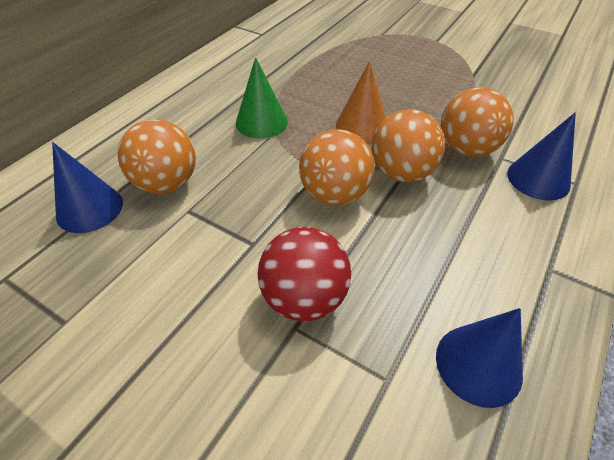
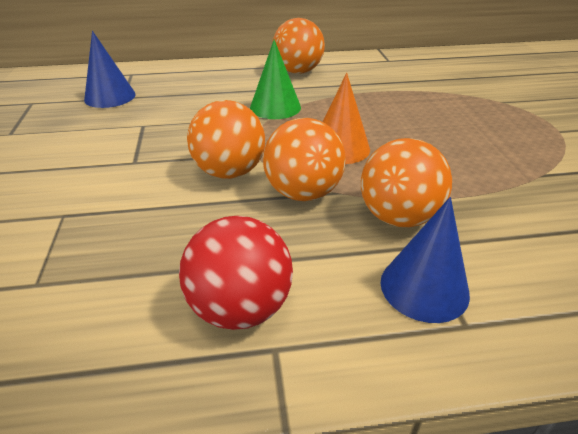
camera: 50 degrees right, 10 degrees down
orange ball [118,119,196,194] -> orange ball moved to [273,18,325,74]
red ball [258,227,351,321] -> red ball moved to [179,216,293,330]
blue cone [436,308,523,408] -> none

